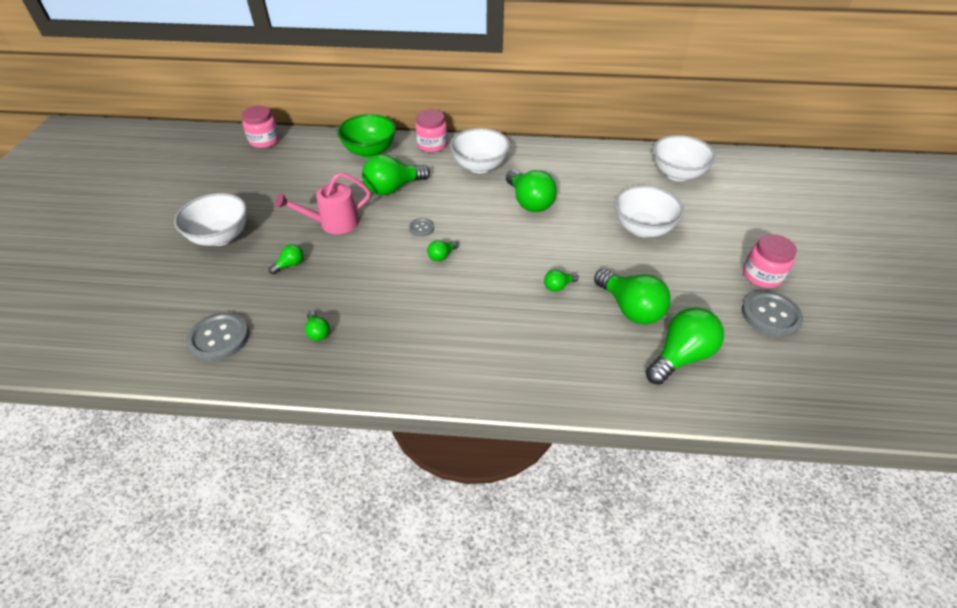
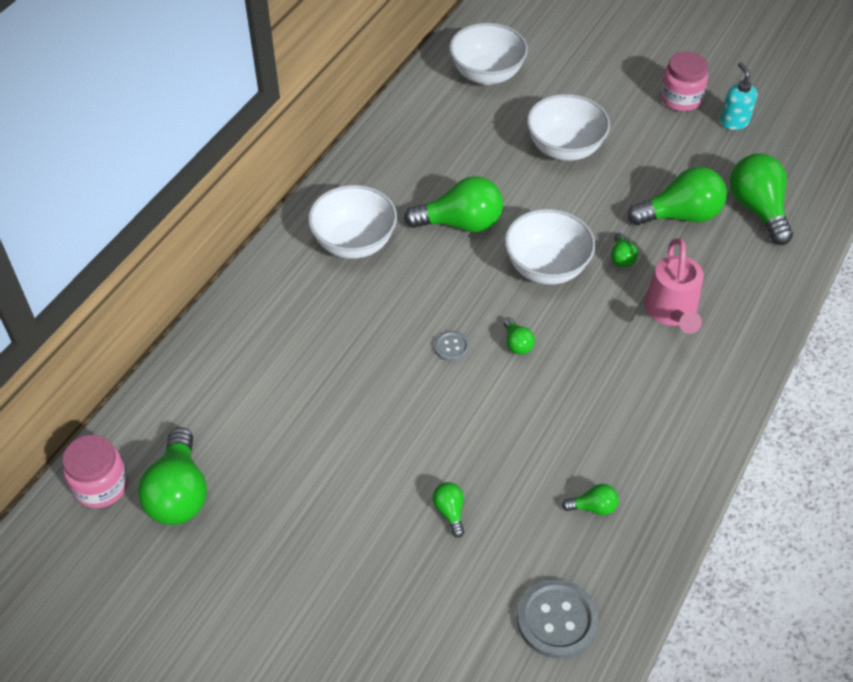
camera: 65 degrees left, 5 degrees up
white bowl [174,193,247,246] -> white bowl moved to [504,209,596,285]
pink watering can [275,172,371,234] -> pink watering can moved to [645,238,704,334]
green bowl [337,114,396,158] -> none
green light bulb [362,154,430,195] -> green light bulb moved to [138,427,207,525]
pink jar [415,110,448,153] -> none
grey button [742,291,803,337] -> turquoise soap dispenser [720,62,757,130]

